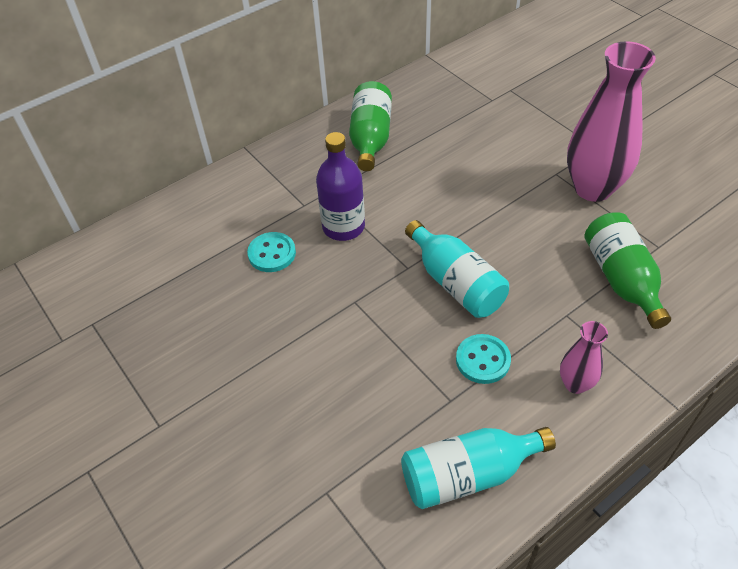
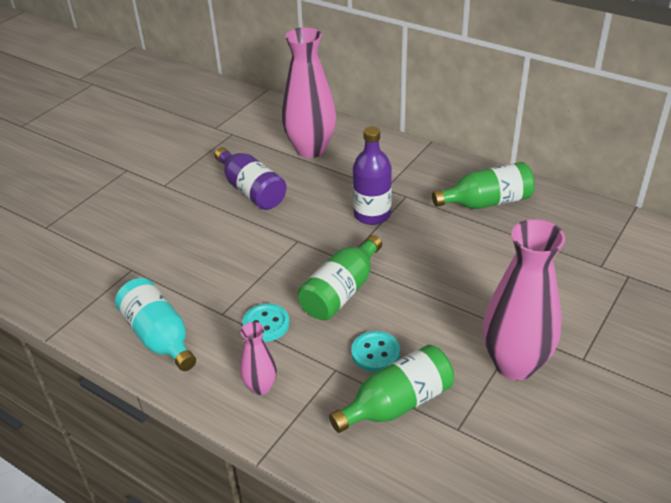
camera: 70 degrees right, 10 degrees down
turquoise button [247,232,296,272] -> turquoise button moved to [351,331,400,372]
turquoise bottle [405,220,509,318] -> green bottle [298,235,382,320]
none -> purple bottle [214,147,287,210]
none -> pink vase [282,27,336,158]

